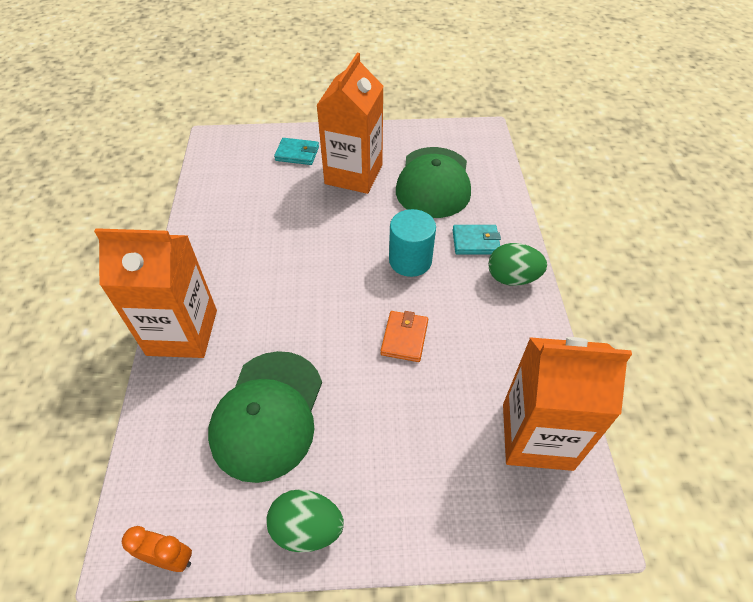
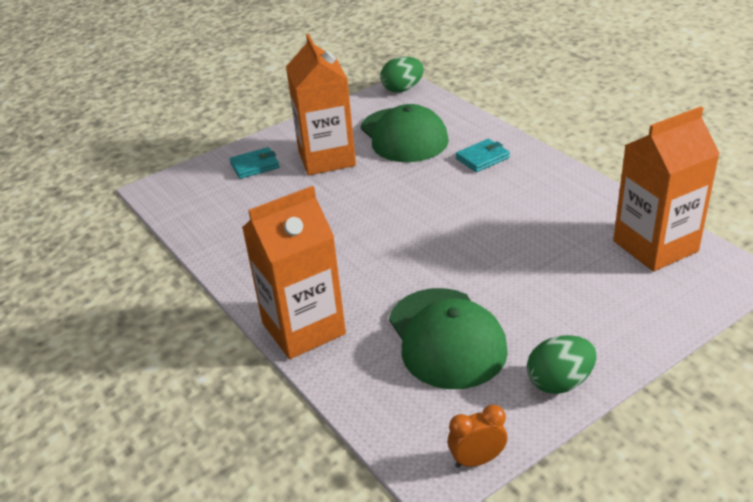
camera: 30 degrees left, 15 degrees down
orange wallet [381,311,428,362] -> none
turquoise cylinder [389,209,436,277] -> none
green egg [488,243,547,286] -> green egg moved to [380,57,424,93]

